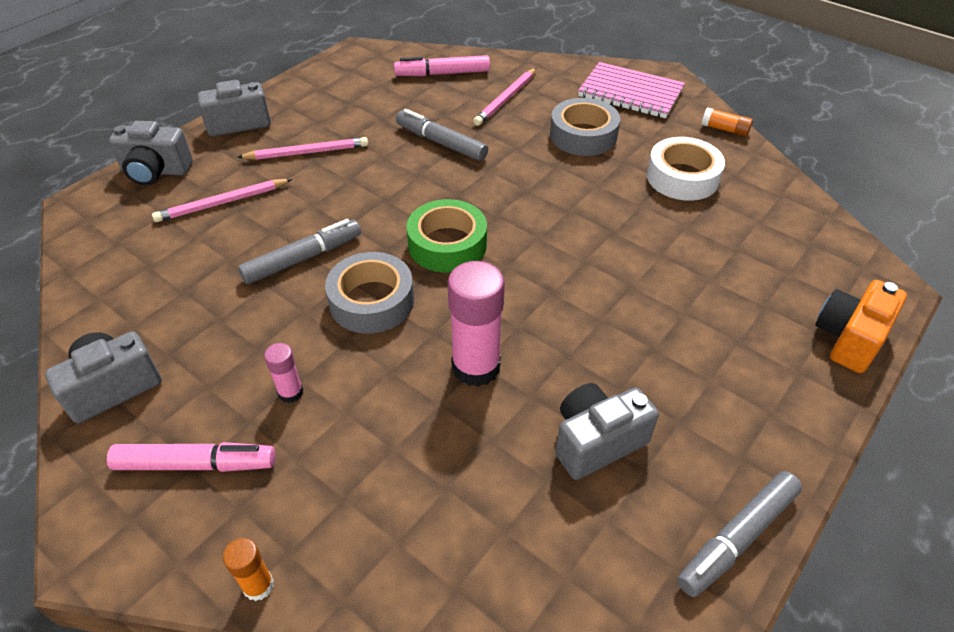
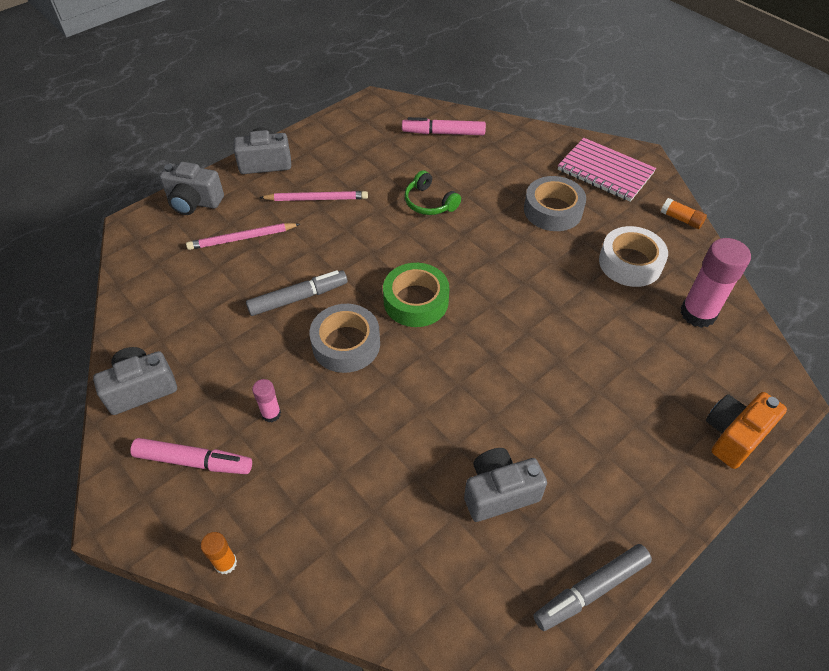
camera: 10 degrees right, 5 degrees up
grey marker [396,109,488,161] -> green headphones [405,170,461,215]
pink glue stick [448,261,505,387] -> pink glue stick moved to [680,238,751,328]
pink pencil [473,68,536,126] -> none

